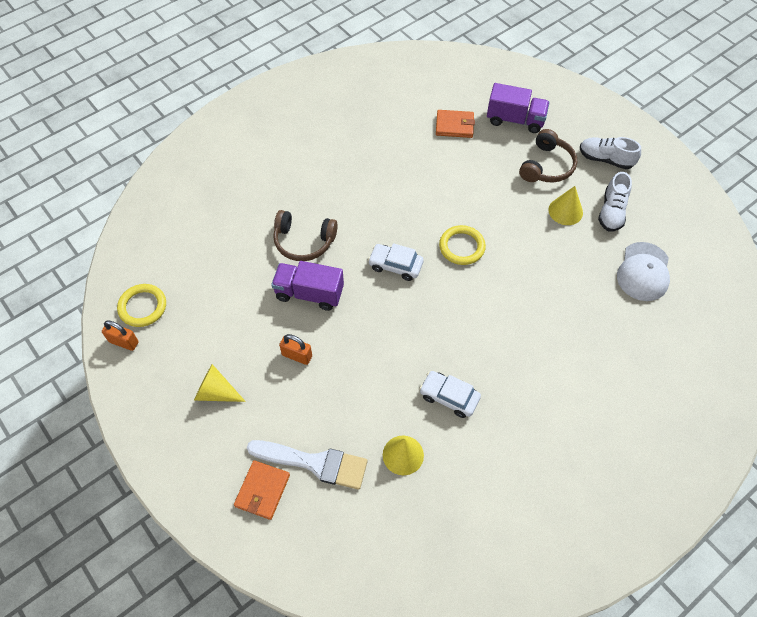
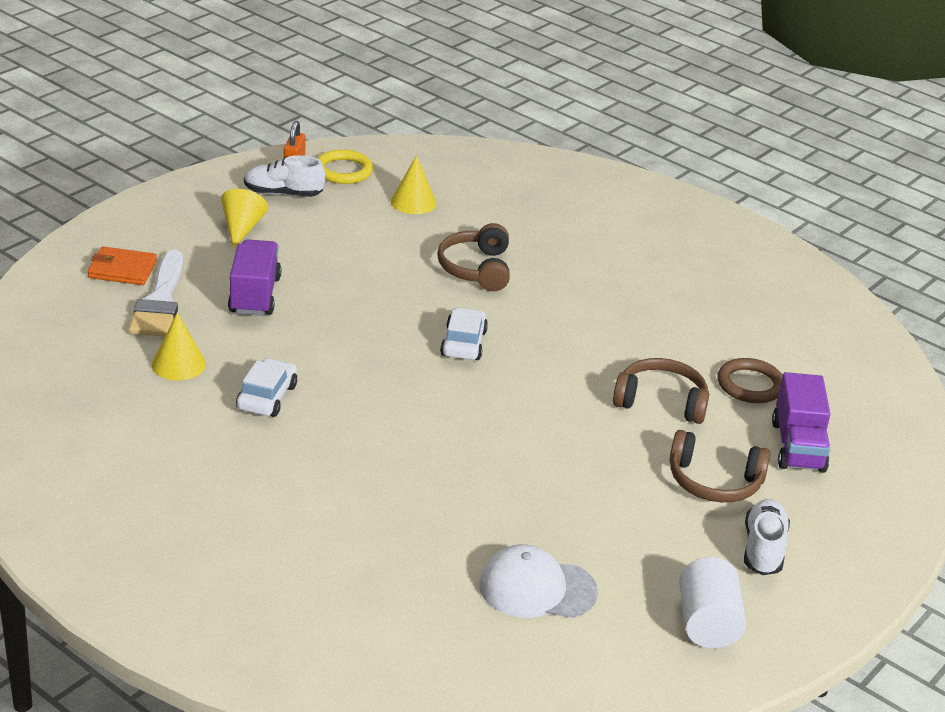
camera: 75 degrees right, 25 degrees down
purple truck [271,261,344,311] -> purple truck moved to [228,239,281,316]
orange padlock [279,334,312,365] -> none
orange wallet [436,110,475,138] -> brown ring [718,358,783,403]
yellow ring [439,225,486,265] -> none
yellow cone [549,186,583,225] -> yellow cone moved to [391,155,436,214]
white shoe [598,172,632,231] -> white shoe moved to [244,155,325,197]
none -> brown headphones [613,358,709,424]
none -> white cylinder [679,557,746,648]

